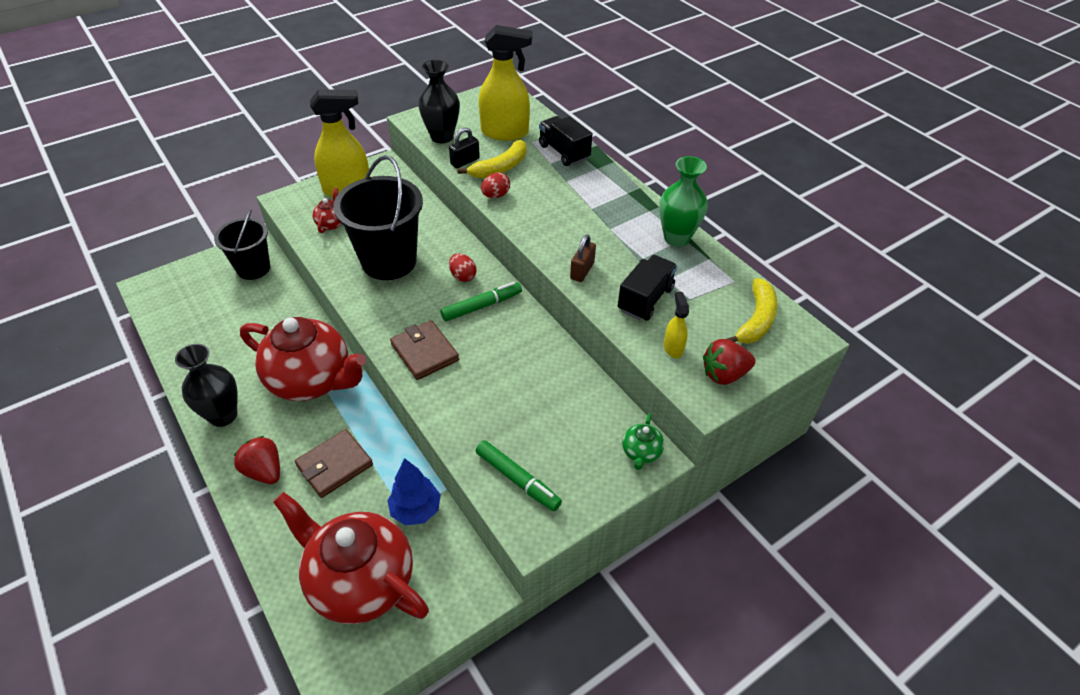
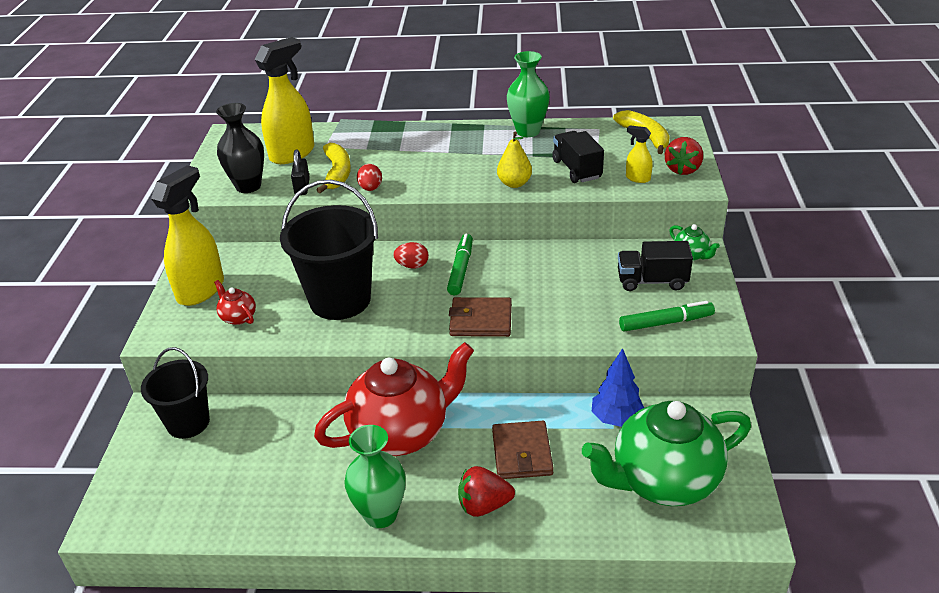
camera: 50 degrees left, 10 degrees down
black vase [175,344,238,427] -> green vase [344,425,406,528]
red teapot [273,492,429,624] -> green teapot [582,401,751,506]
black truck [539,116,592,166] -> black truck moved to [618,241,693,291]
brown padlock [570,235,596,282] -> yellow pear [497,132,532,188]

